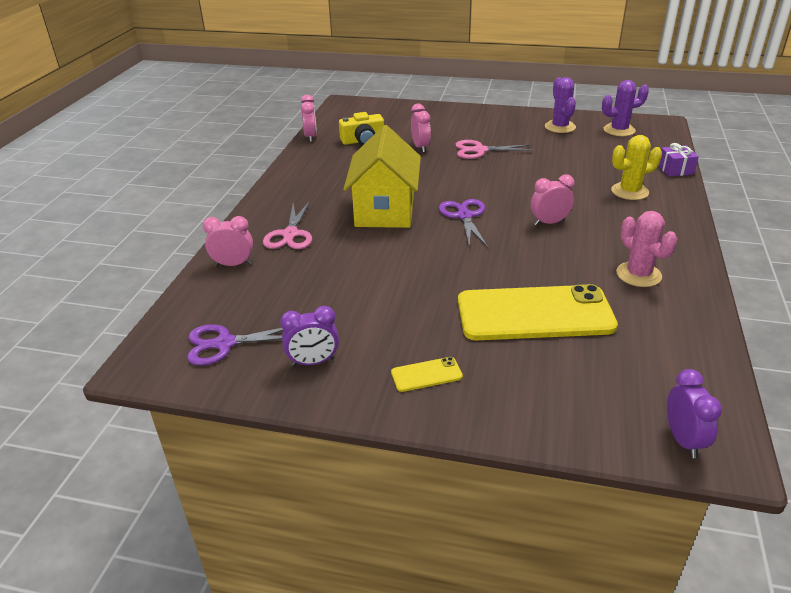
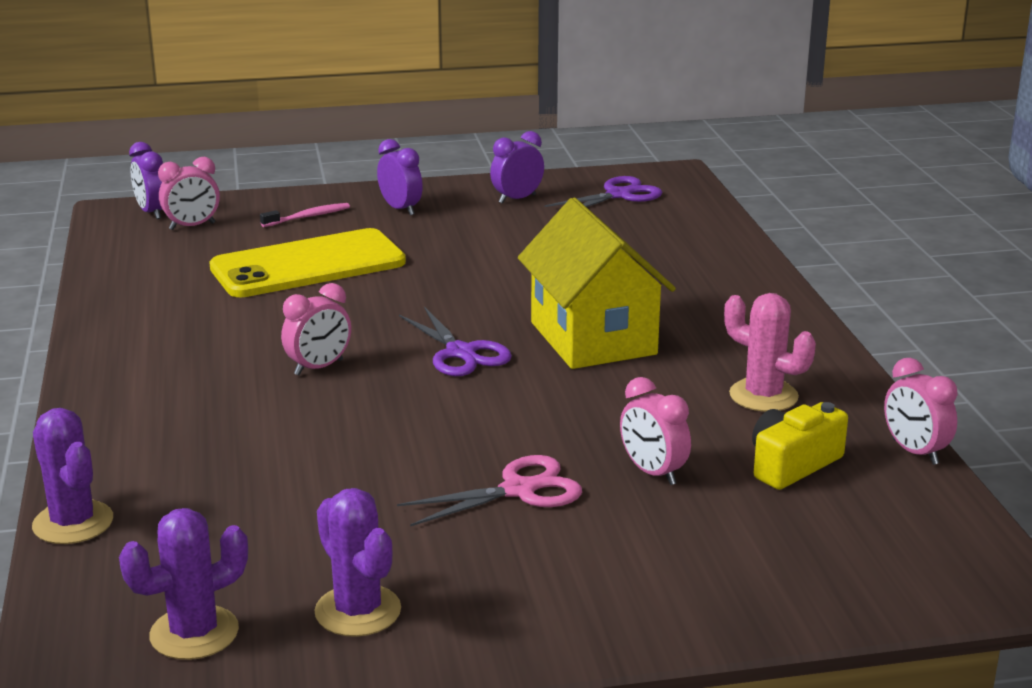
camera: 155 degrees right, 10 degrees down
pink clock [203,216,253,266] -> pink clock moved to [158,157,220,230]
pink scissors [263,201,312,249] -> none
yellow phone [391,357,463,392] -> purple clock [377,139,423,215]
yellow cactus [611,135,662,200] -> none
pink cactus [616,211,677,287] -> pink cactus moved to [724,293,816,412]
purple gift [658,143,699,177] -> purple cactus [32,408,113,544]
none -> pink toothbrush [260,203,350,227]

